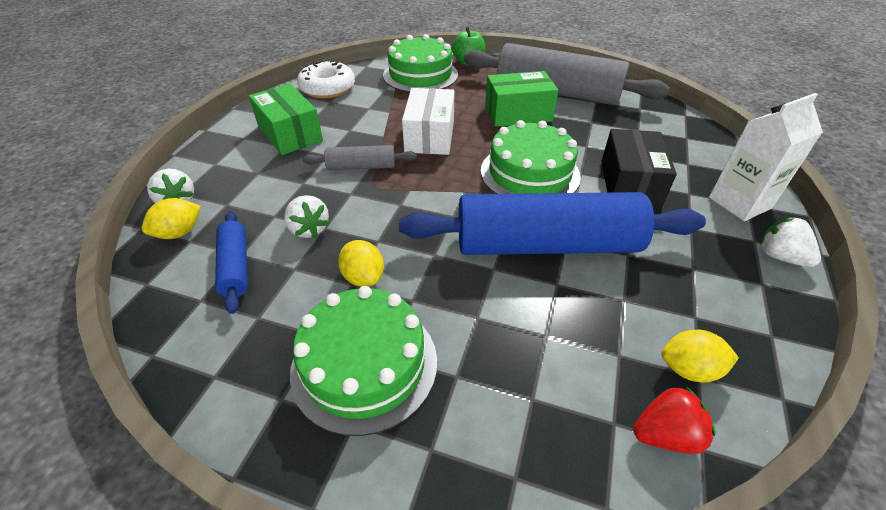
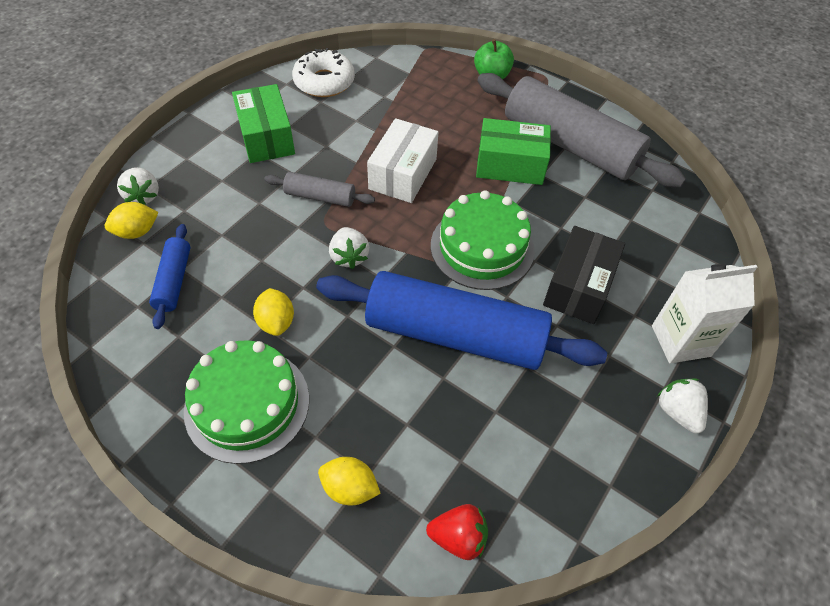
camera: 15 degrees right, 10 degrees up
white strawberry [284,195,329,238] -> white strawberry moved to [329,227,369,269]
green cake [383,34,458,92] -> none
yellow lemon [661,330,739,383] -> yellow lemon moved to [318,457,381,505]

